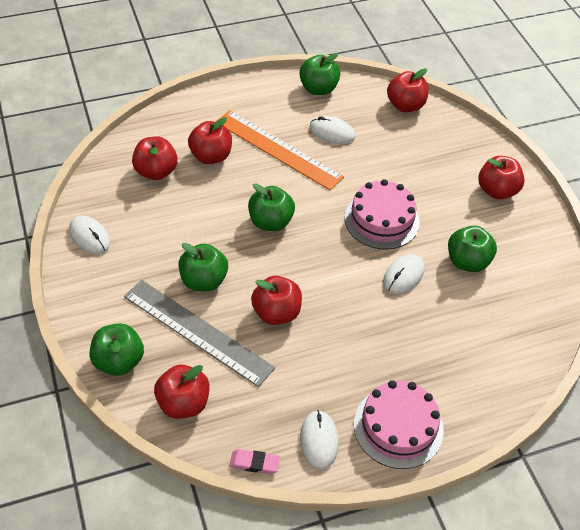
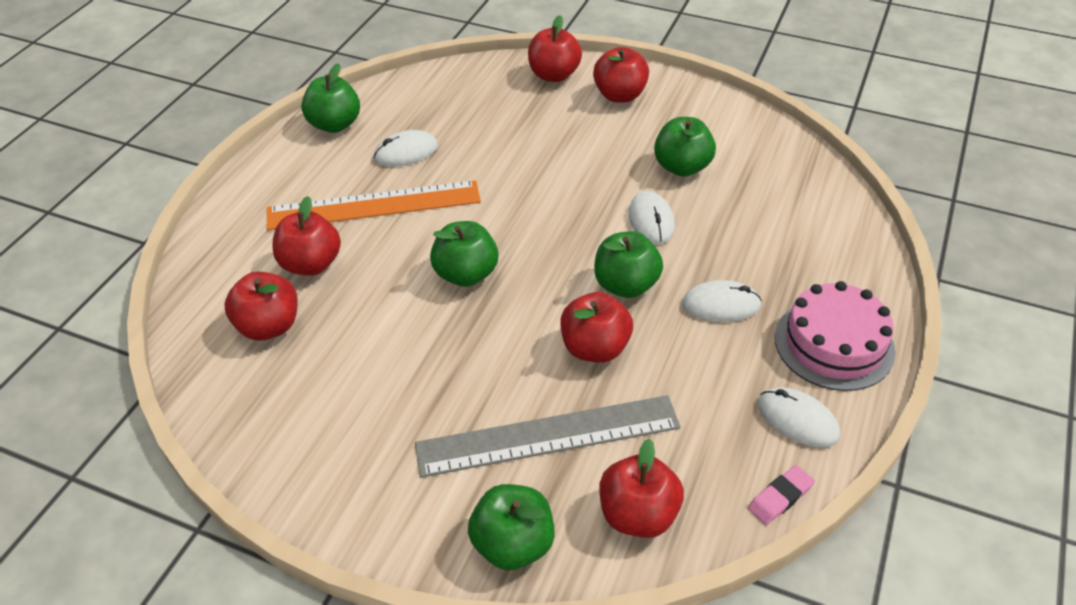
camera: 45 degrees left, 5 degrees down
white mouse [69,216,110,254] -> white mouse moved to [682,280,762,322]
green apple [178,243,228,291] -> green apple moved to [594,231,663,298]
pink cake [344,179,420,250] -> none
red apple [387,68,428,112] -> red apple moved to [528,15,582,82]

